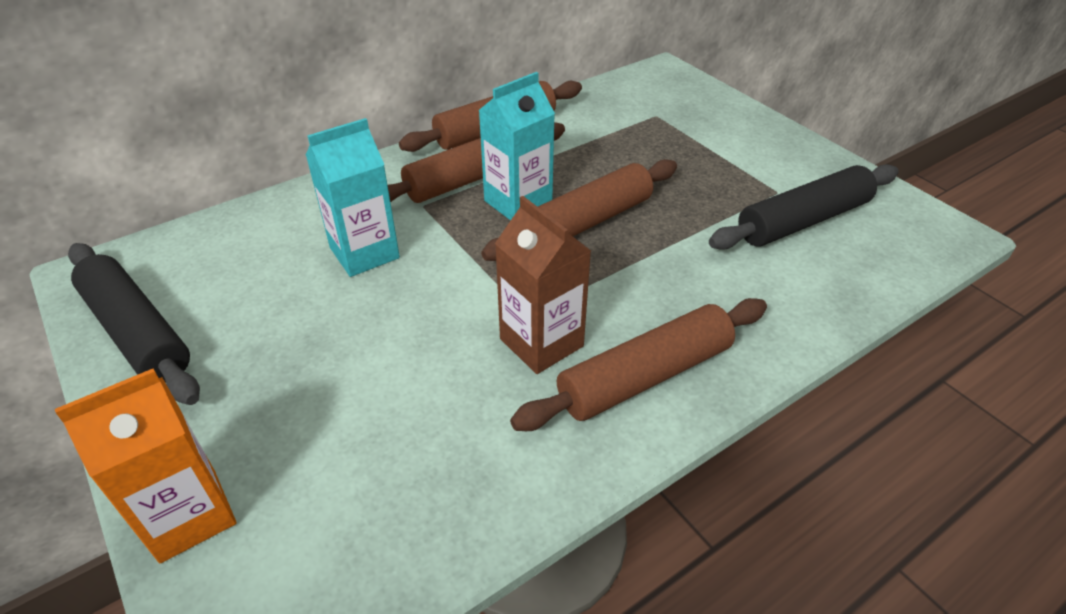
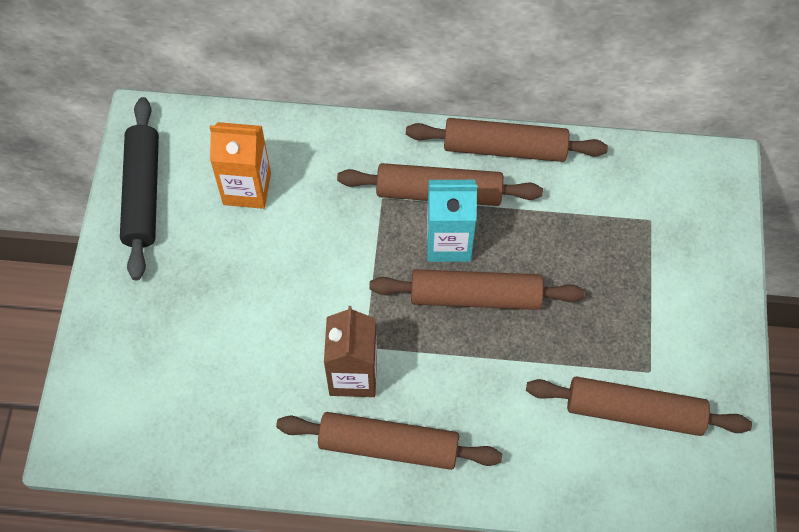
camera: 40 degrees right, 20 degrees up
orange carton [55,369,236,563] -> orange carton moved to [210,122,271,209]
turquoise carton [306,118,400,277] -> none
black rolling pin [709,164,898,250] -> brown rolling pin [526,376,752,436]

